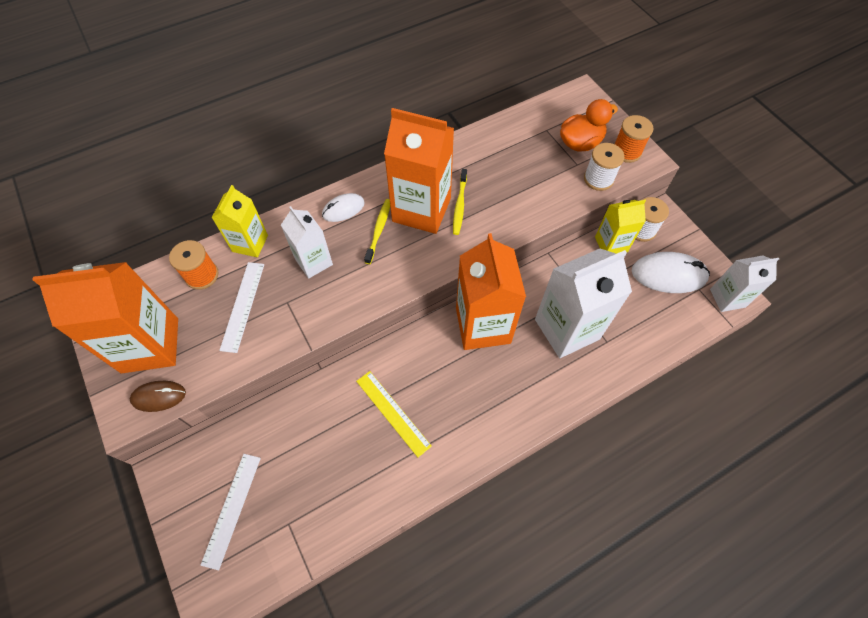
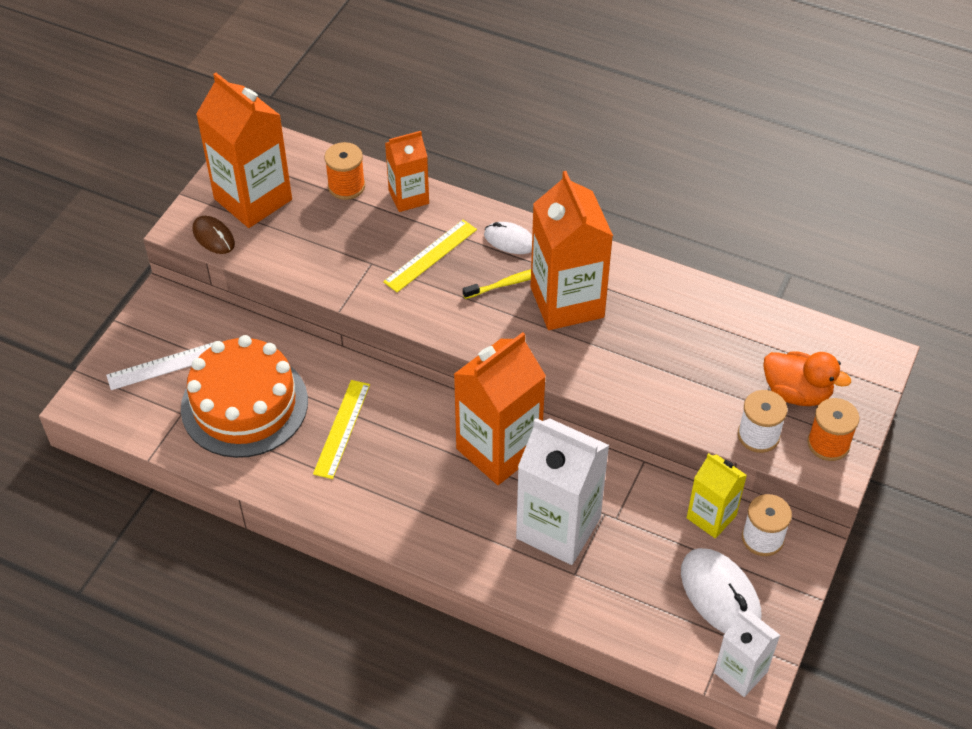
camera: 55 degrees right, 10 degrees down
yellow carton [212,185,268,257] -> orange carton [385,131,429,212]
white ruler [219,262,264,353] -> none
white carton [281,206,333,279] -> yellow ruler [383,220,477,292]
yellow toothbrush [453,169,467,235] -> none
none -> orange cake [181,335,308,458]

